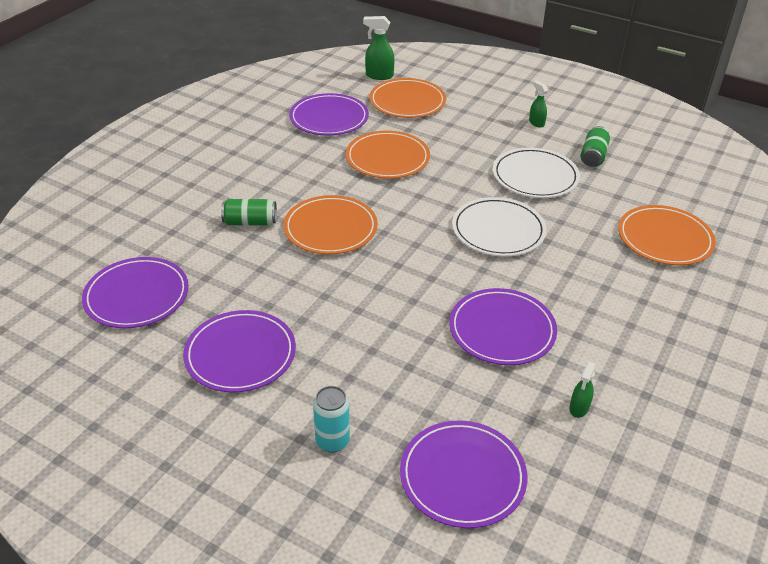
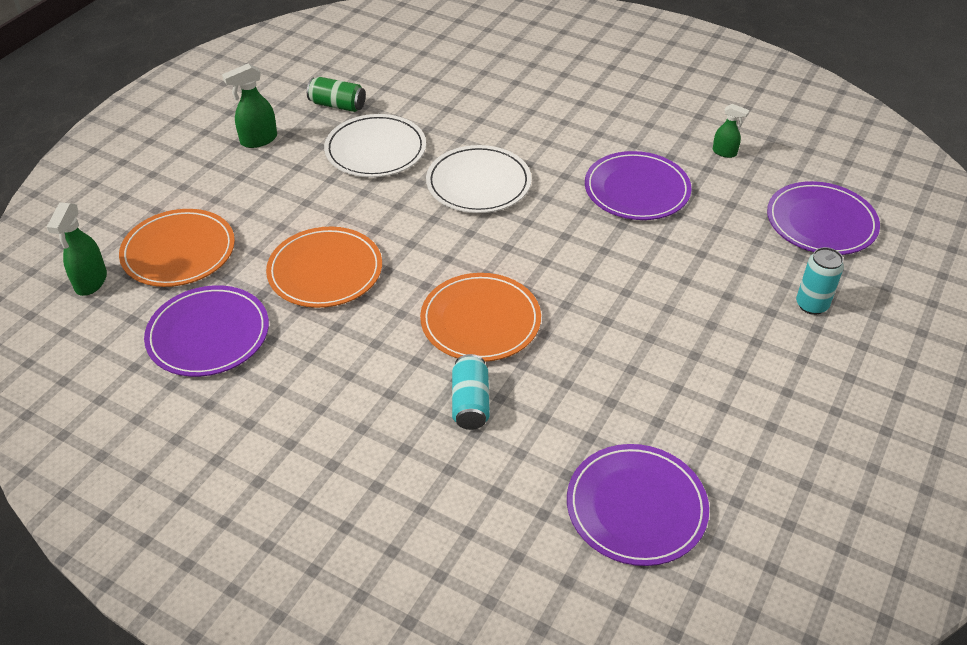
camera: 90 degrees left, 5 degrees up
purple plate [183,310,296,393] -> none
green can [221,199,277,226] -> turquoise can [452,354,490,430]
green spray bottle [529,81,548,128] -> green spray bottle [222,63,277,148], size x1.55
orange plate [618,205,716,265] -> none

